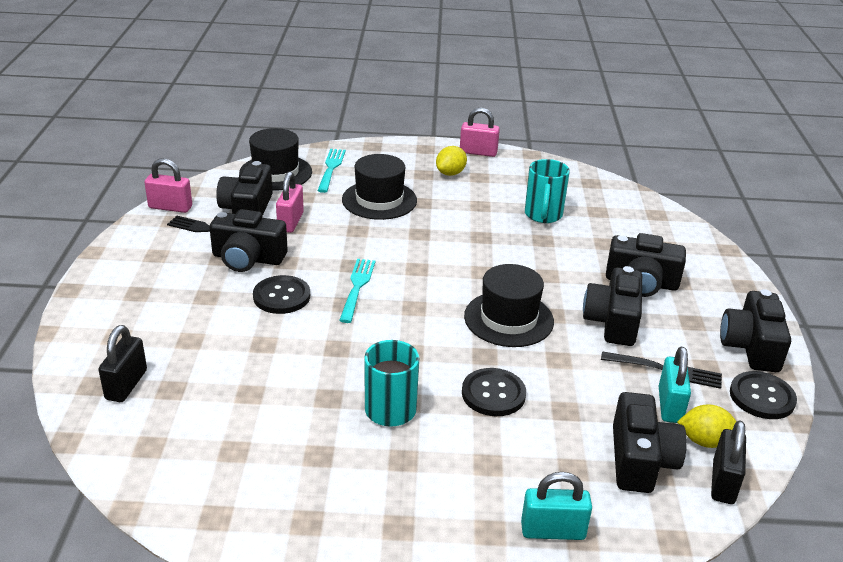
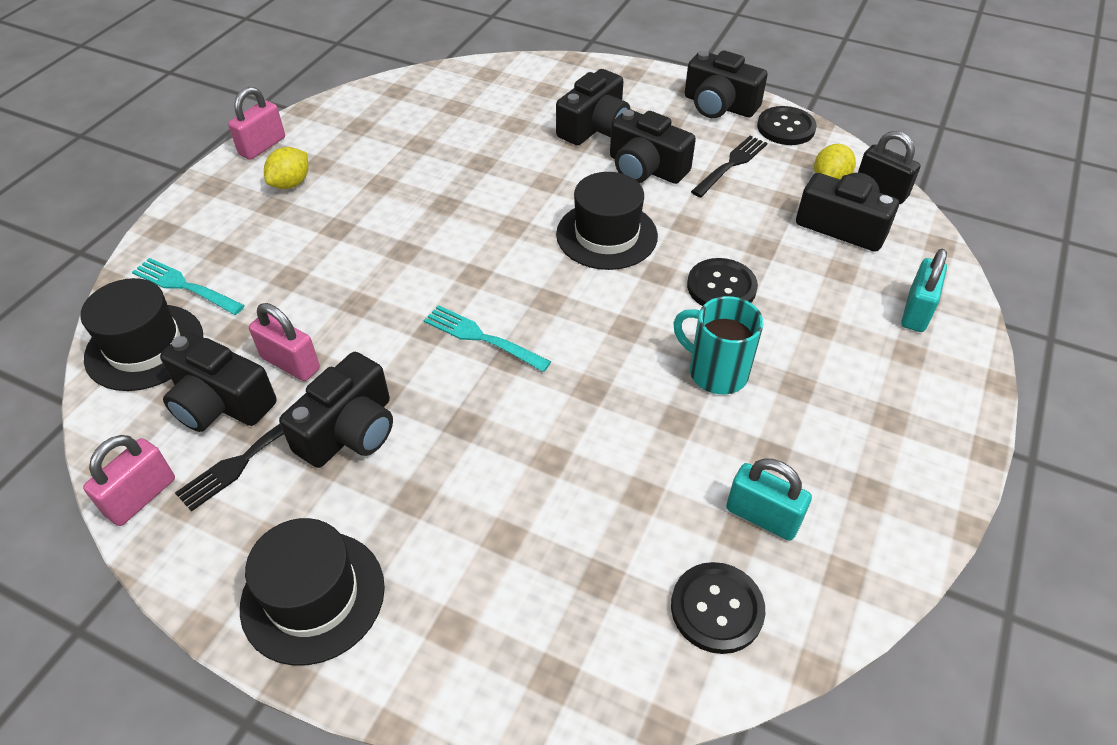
camera: 65 degrees left, 15 degrees up
black padlock [98,325,147,402] -> none
black button [253,275,310,314] -> black button moved to [671,562,765,654]
black hat [342,154,417,220] -> black hat moved to [240,518,385,666]
yellow lemon [436,146,467,176] -> yellow lemon turned 60 degrees clockwise [264,147,309,189]
turquoise mug [525,159,570,223] -> none
turquoise padlock [659,347,691,423] -> turquoise padlock moved to [726,458,812,541]

